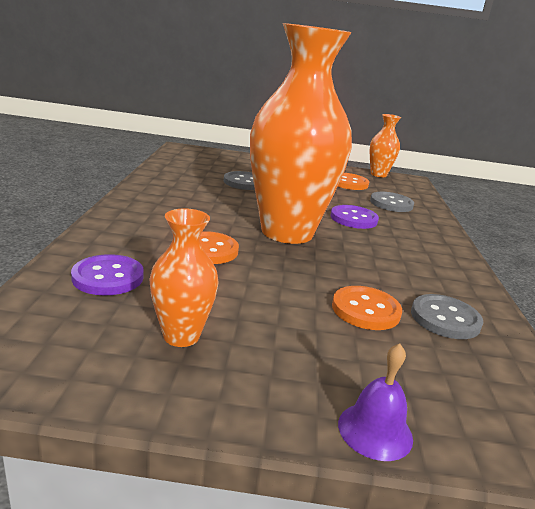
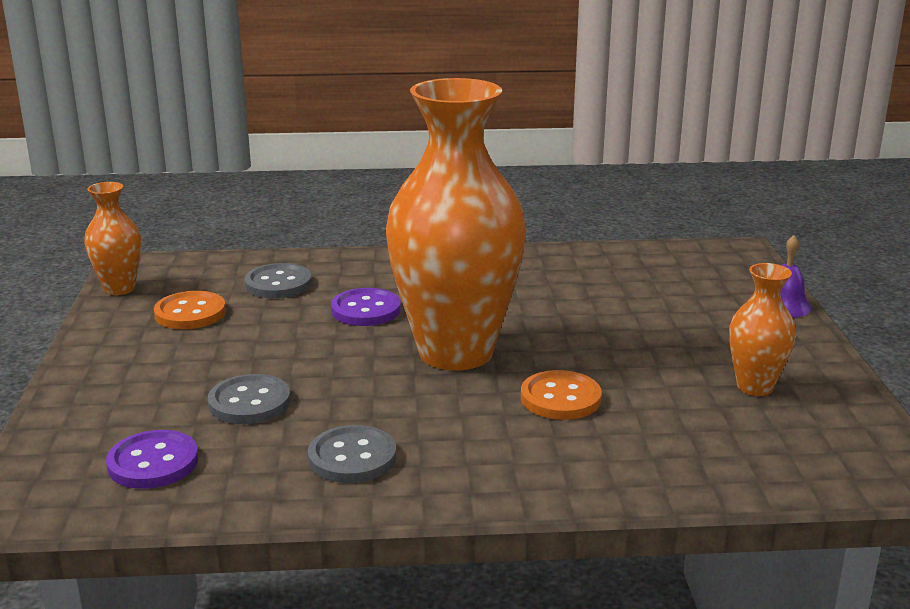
camera: 95 degrees left, 0 degrees up
purple button [71,254,144,296] -> purple button moved to [106,430,198,489]
orange button [332,286,402,330] -> none
grey button [411,294,483,339] -> grey button moved to [308,425,396,483]

